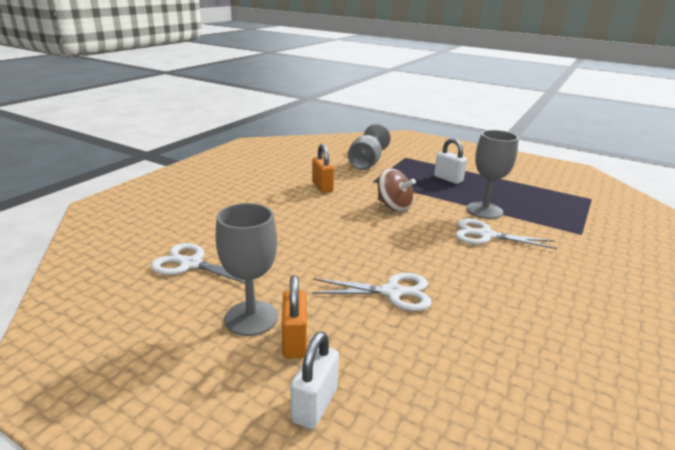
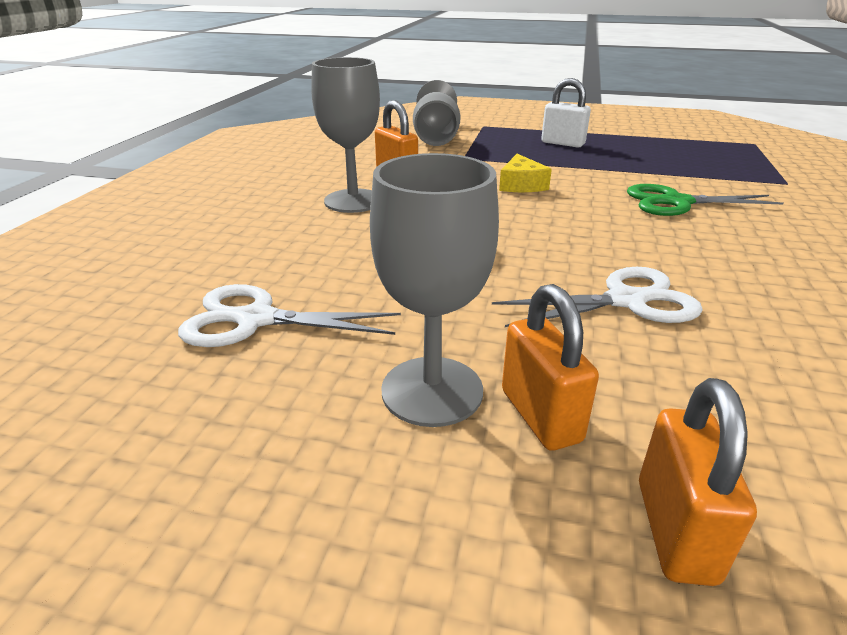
camera: 15 degrees left, 5 degrees up
white padlock [290,331,339,429] -> orange padlock [639,378,757,586]
brown spinning top [378,168,416,212] -> yellow cheese [499,154,552,192]
white scissors [455,219,557,249] -> green scissors [627,184,784,216]
grey goblet [467,130,519,219] -> grey goblet moved to [311,57,380,213]

